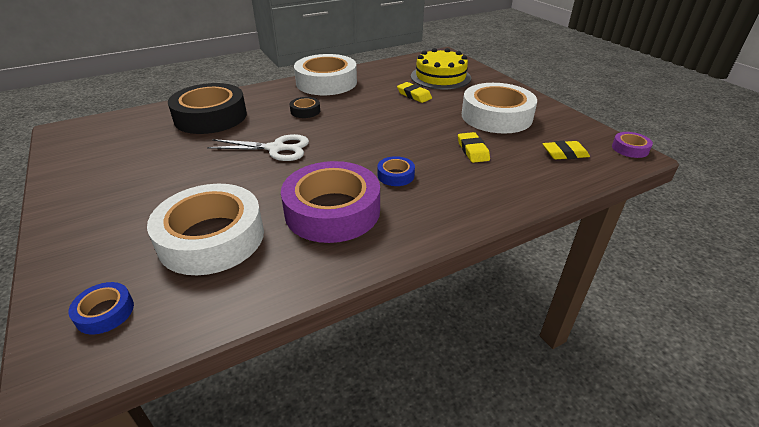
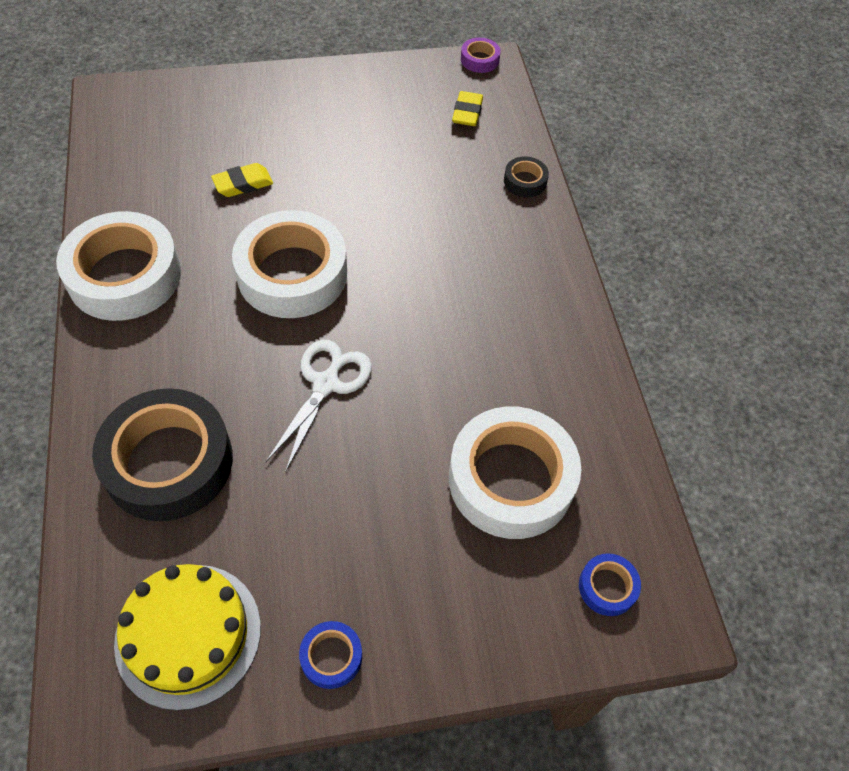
camera: 75 degrees left, 20 degrees up
purple tape [281,161,380,243] -> none
black tape [290,97,320,118] -> black tape moved to [504,156,549,197]
blue tape [377,156,415,186] -> blue tape moved to [299,621,362,689]
yellow cake [411,48,471,89] -> yellow cake moved to [114,564,261,711]
yellow eraser [458,132,490,163] -> none
white tape [462,83,537,133] -> white tape moved to [232,210,347,318]

